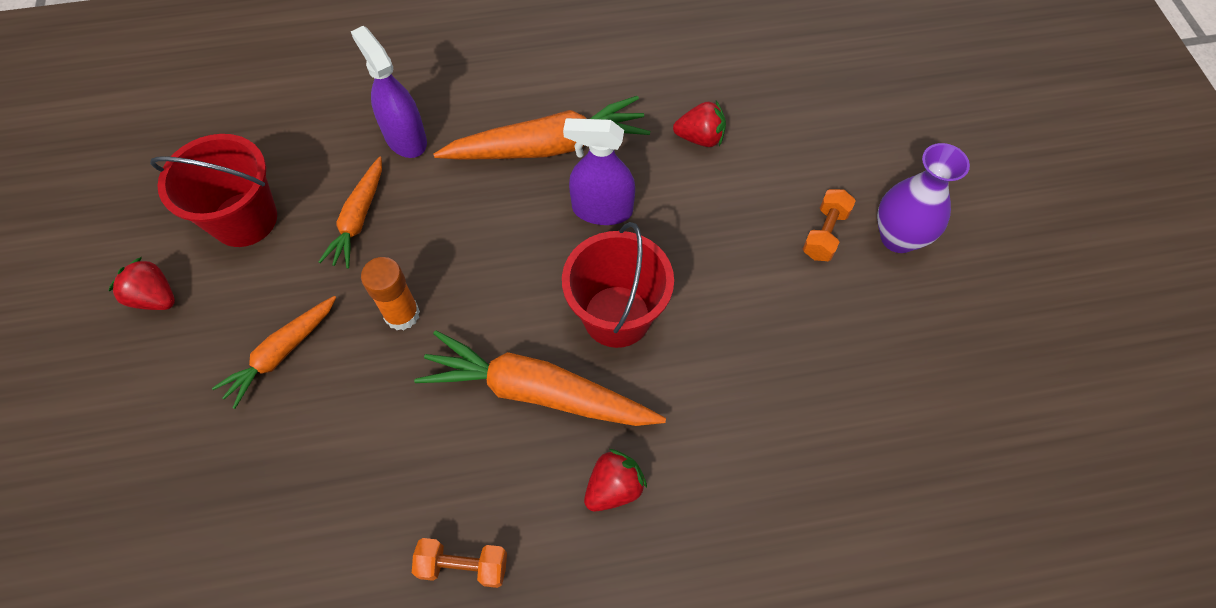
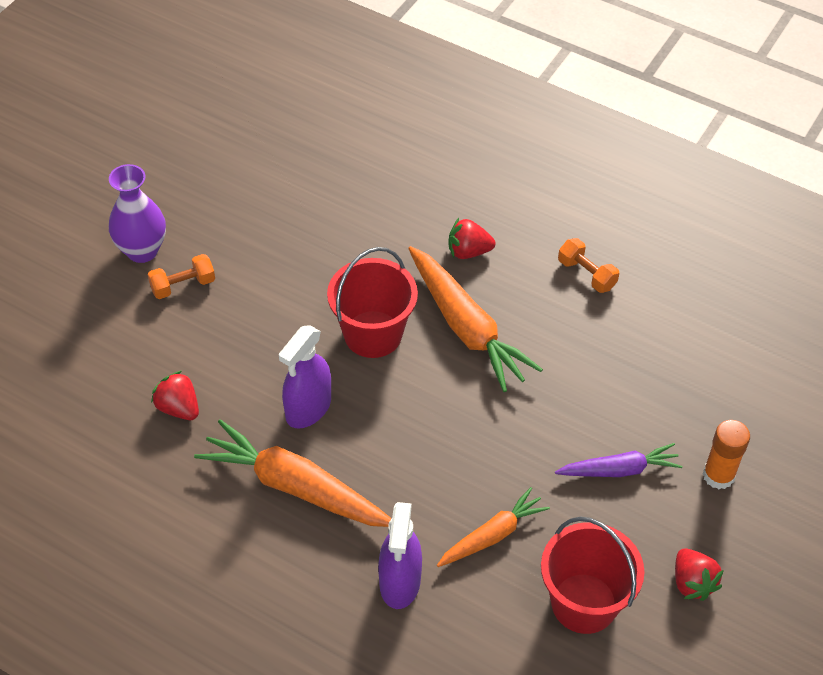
camera: 140 degrees left, 10 degrees down
orange carrot [212,296,336,409] -> purple carrot [555,443,682,477]
orange glue stick [361,257,420,330] -> orange glue stick moved to [703,420,750,489]
purple spray bottle [563,118,635,225] -> purple spray bottle turned 75 degrees clockwise [279,325,331,429]

